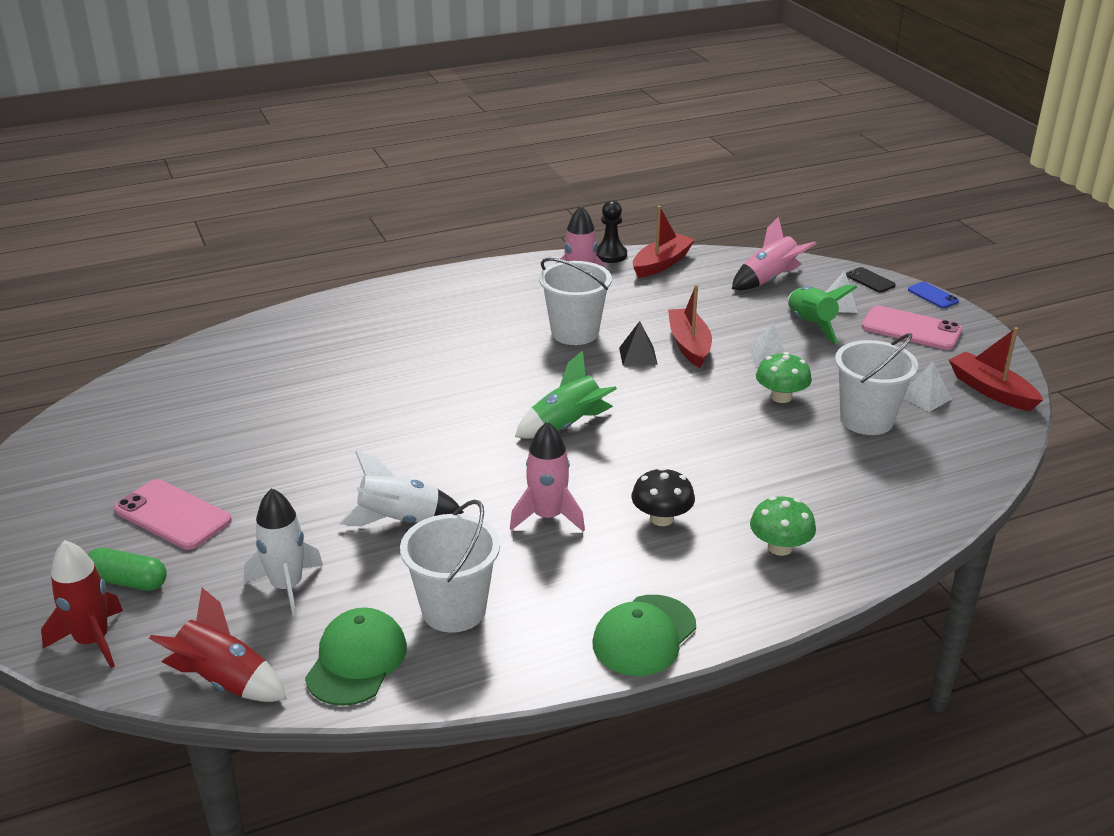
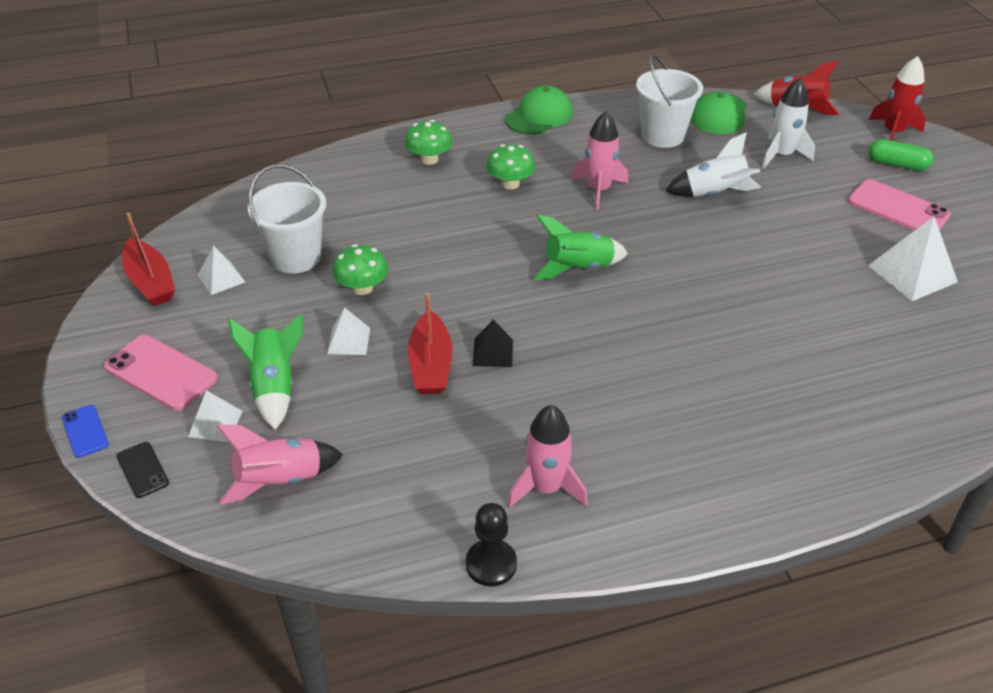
camera: 175 degrees left, 10 degrees up
white bucket [539,258,612,345] -> none
black mushroom [631,467,695,526] -> green mushroom [486,144,535,189]
red boat [633,206,695,278] -> none
none -> white pyramid [868,217,958,301]

